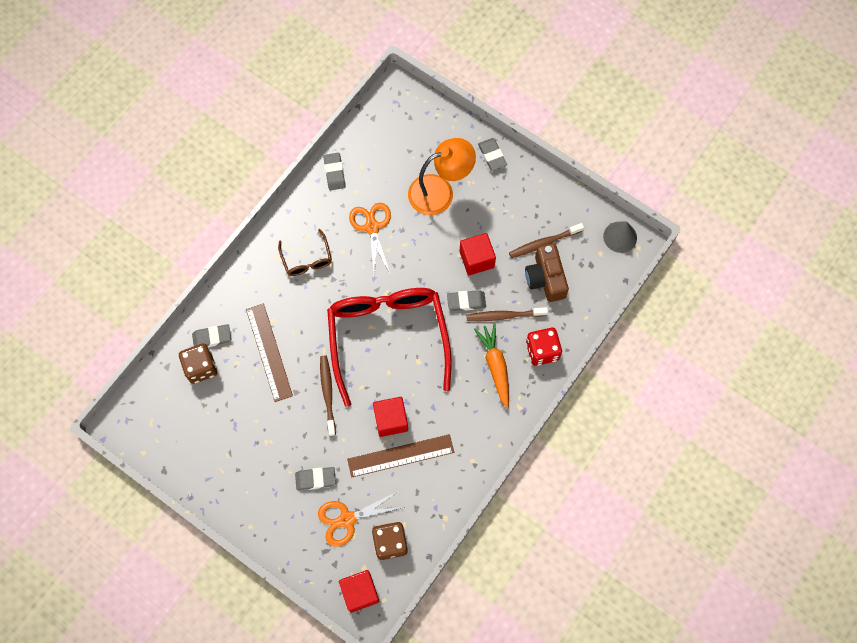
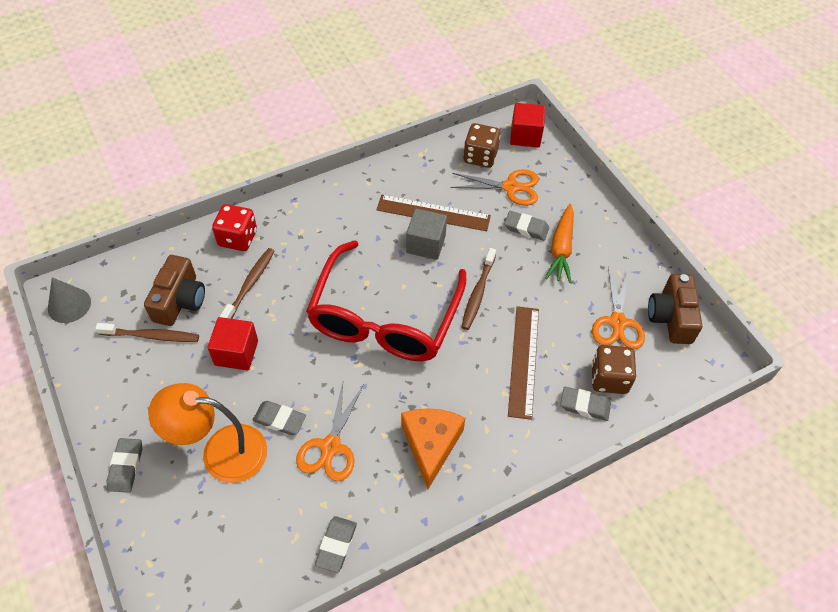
camera: 155 degrees left, 15 degrees down
brown glasses [278,229,332,276] -> orange cheese [401,408,465,489]
red cube [373,397,408,437] -> grey cube [406,209,447,260]
grey eraser [447,290,486,311] -> grey eraser moved to [253,401,306,435]
brown toothbrush [466,307,548,321] -> brown toothbrush turned 90 degrees counterclockwise [220,248,275,319]
orange carrot [474,323,509,408] -> orange carrot moved to [545,204,574,283]
none -> orange scissors [592,267,645,349]
none -> brown camera [648,274,702,344]

